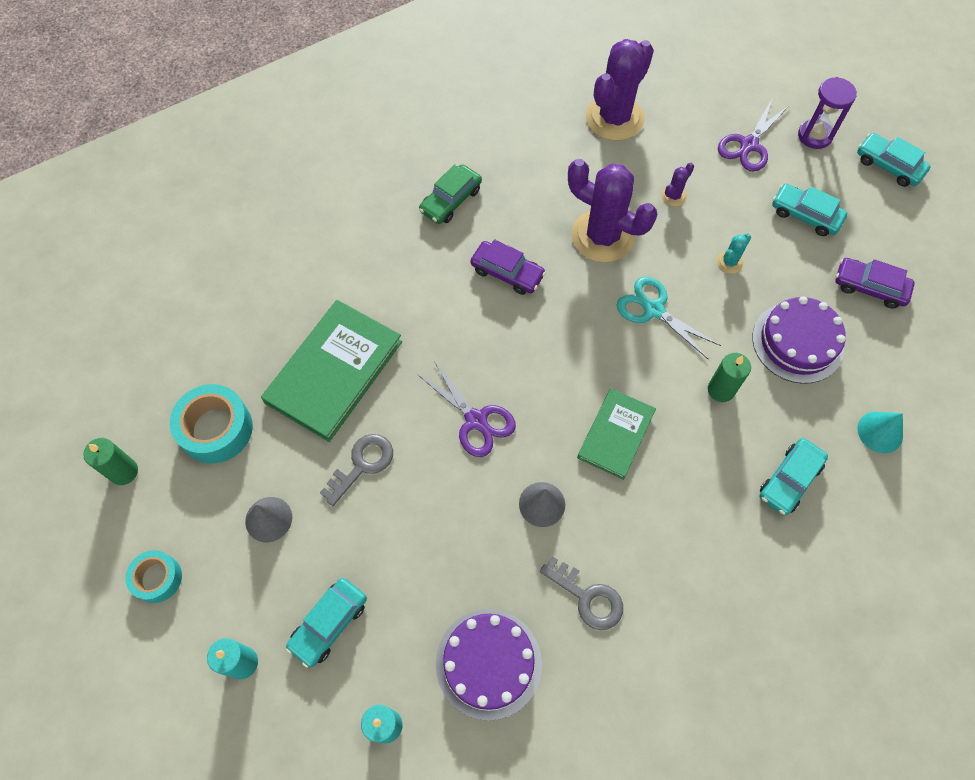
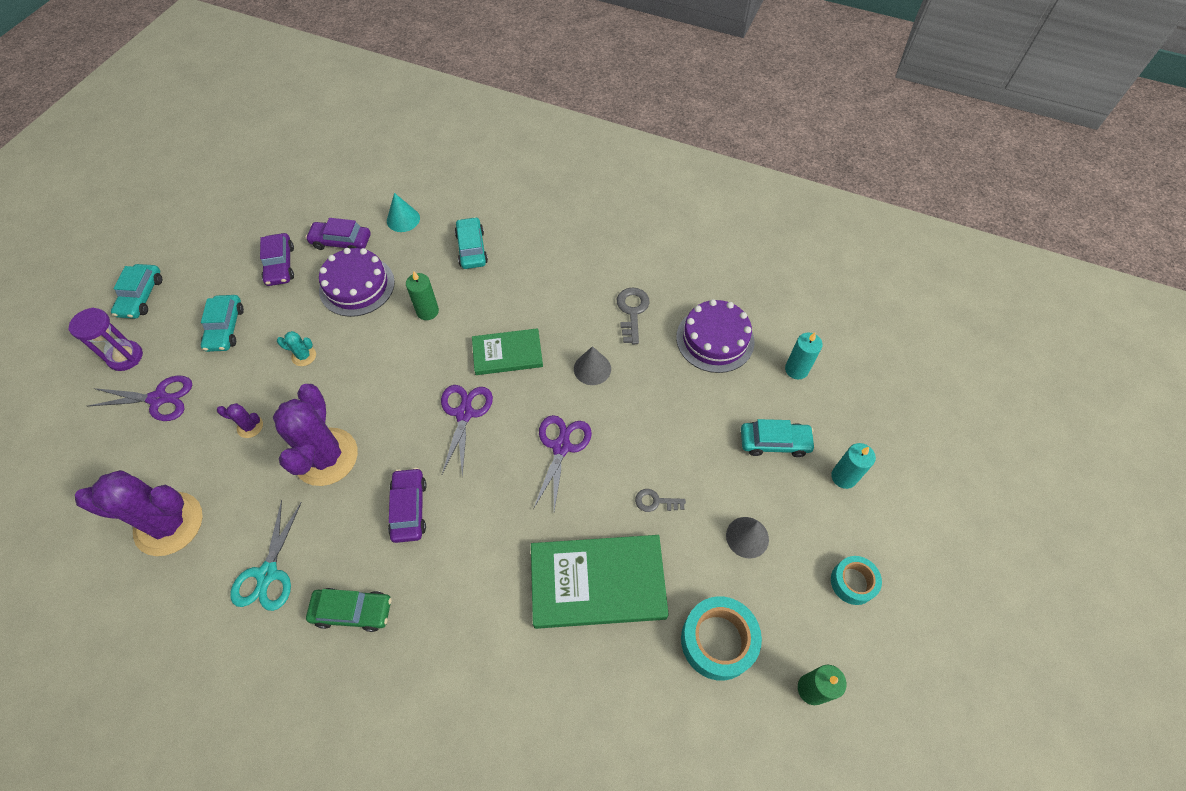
camera: 125 degrees left, 5 degrees down
grey key [320,434,393,506] -> grey key [635,489,686,512], size x0.64
turquoise scissors [617,277,721,360] -> turquoise scissors moved to [230,500,302,611]
turquoise car [760,438,828,516] -> turquoise car turned 105 degrees counterclockwise [455,217,488,269]
none -> purple car [305,218,371,250]
none -> purple scissors [441,385,493,477]

